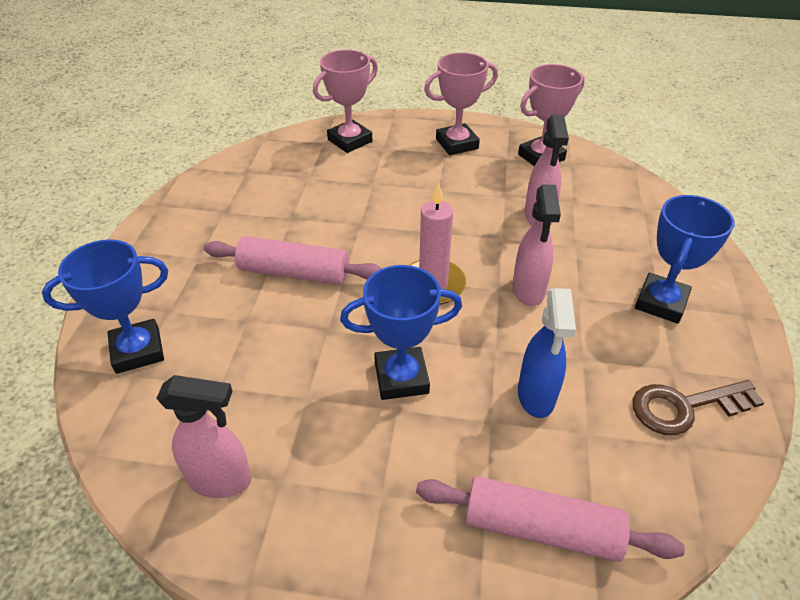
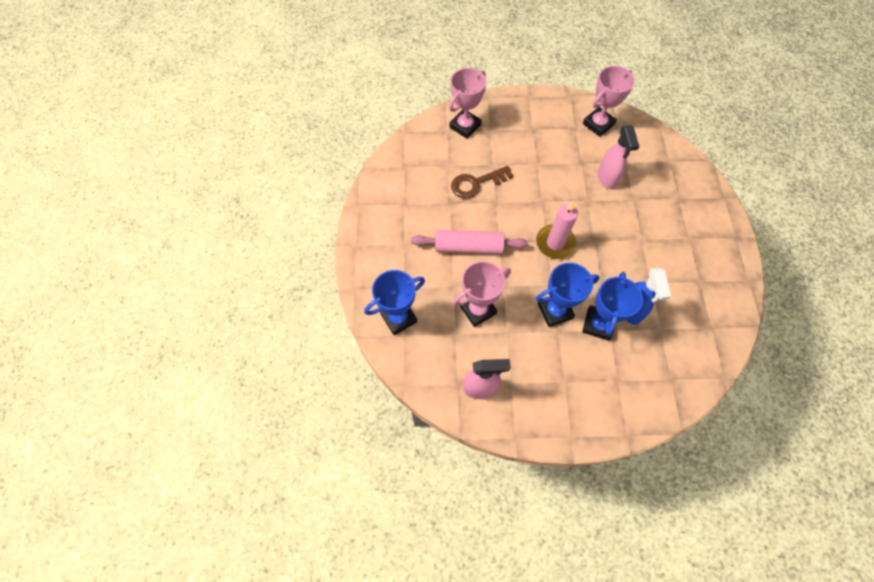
camera: 10 degrees left, 20 degrees up
pink rolling pin [416,476,685,562] -> none
pink trophy [424,52,498,155] -> pink trophy moved to [453,261,511,327]
pink spray bottle [512,184,561,306] -> none
brown key [633,380,765,435] -> brown key moved to [451,166,513,199]
blue trophy [635,195,735,324] -> blue trophy moved to [582,272,643,341]

